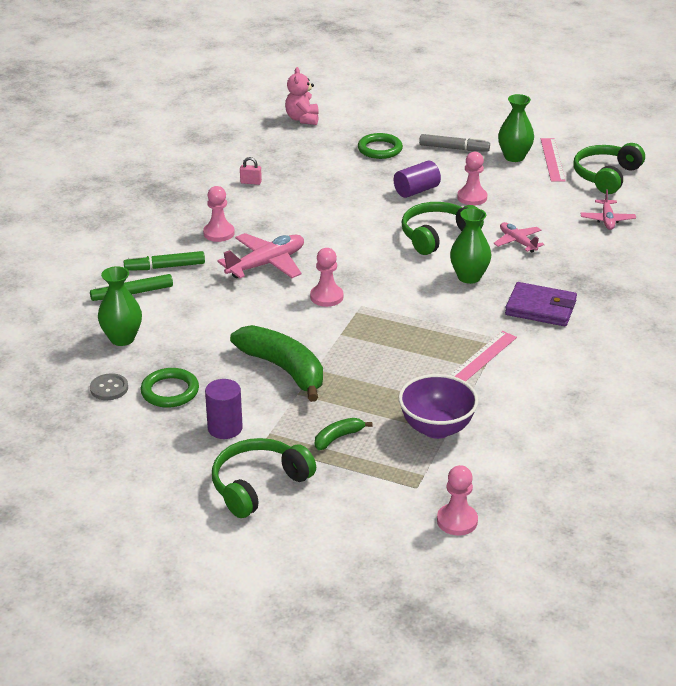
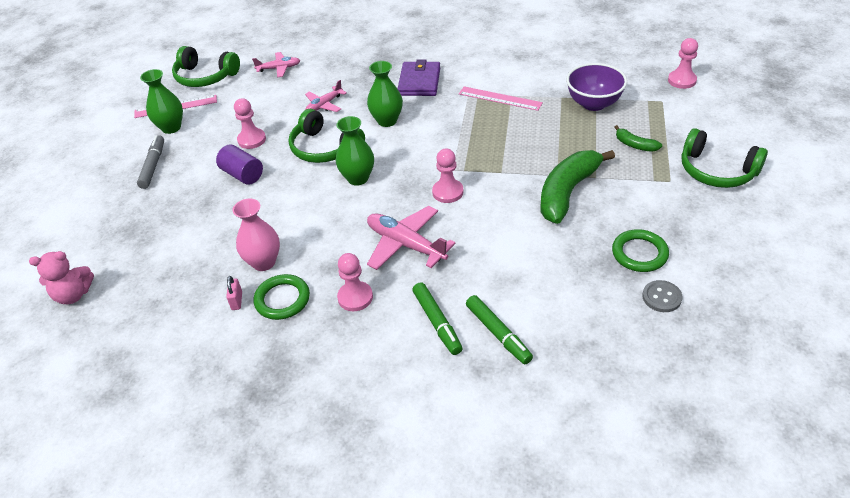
camera: 100 degrees left, 10 degrees up
green vase [98,266,142,346] -> green vase moved to [336,116,374,186]
purple cylinder [205,379,243,439] -> none
green ring [358,133,403,159] -> green ring moved to [254,274,310,320]
none -> pink vase [233,199,280,271]

